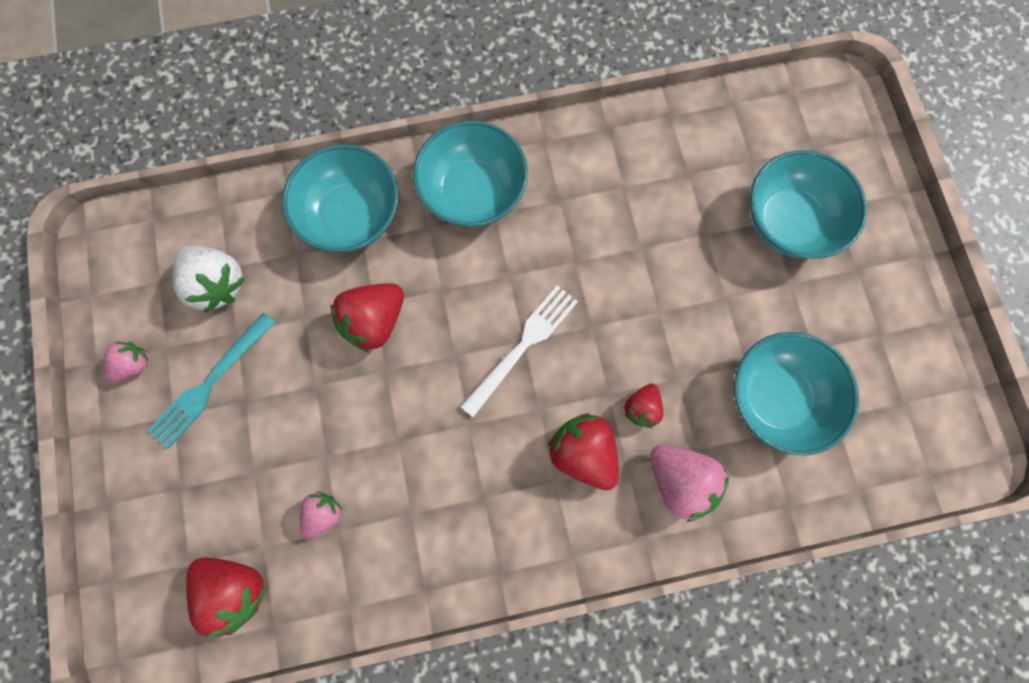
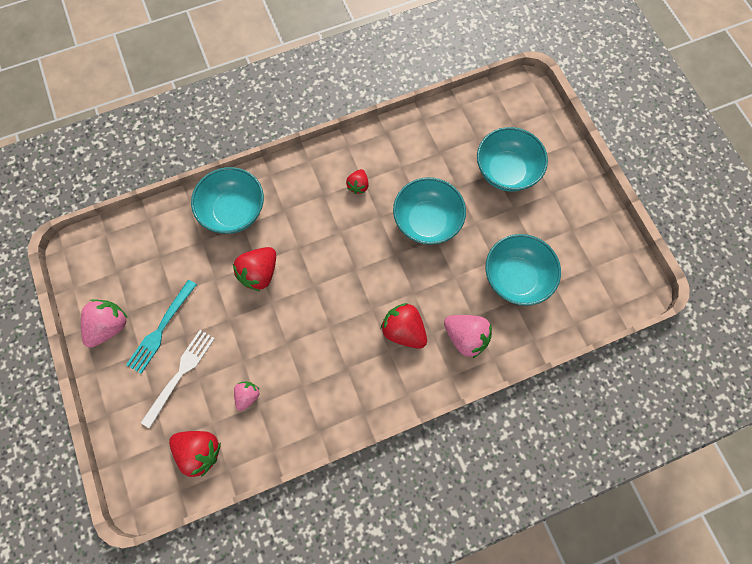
camera: 10 degrees left, 5 degrees down
pink strawberry [104,342,149,383] -> pink strawberry [81,299,128,348], size x1.70
white strawberry [173,246,245,313] -> none
turquoise bowl [413,120,528,227] -> turquoise bowl moved to [393,177,466,245]
white fork [460,285,578,417] -> white fork moved to [141,330,215,428]
red strawberry [624,384,663,428] -> red strawberry moved to [346,169,369,194]

